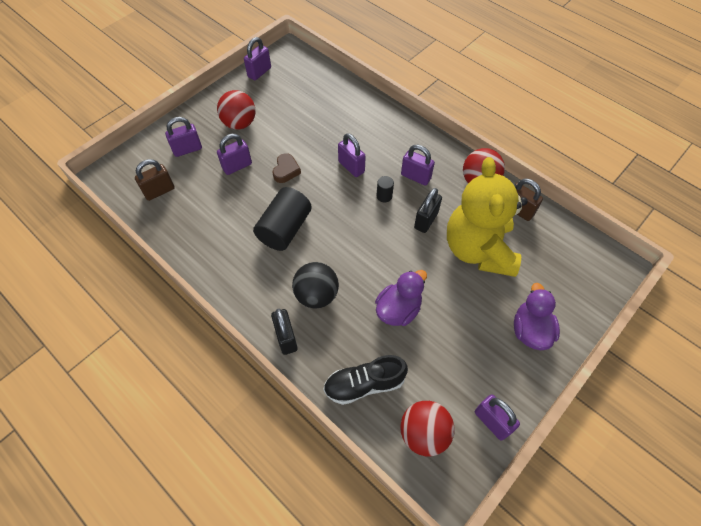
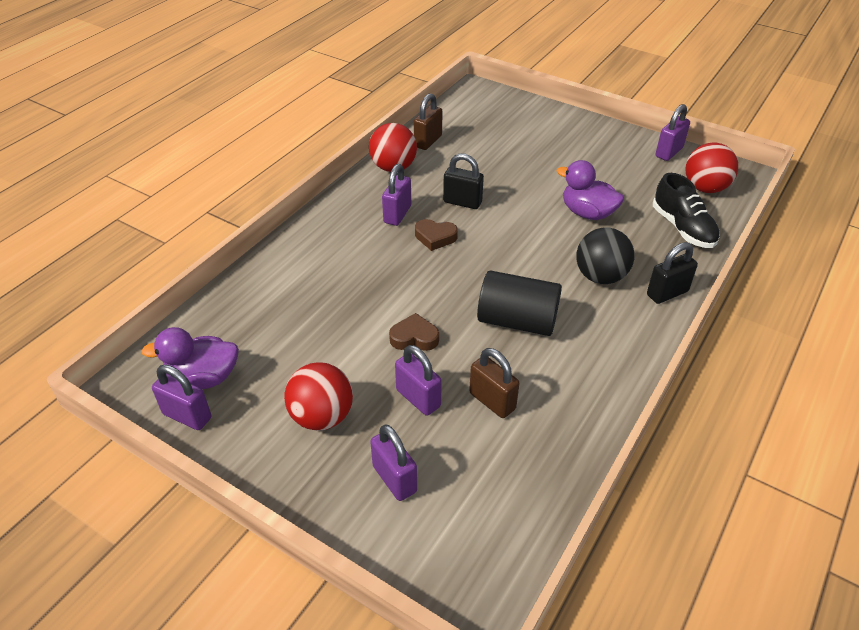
camera: 100 degrees left, 15 degrees down
brown padlock [135,159,175,201] -> brown padlock moved to [469,348,520,418]
purple padlock [338,133,366,177] -> none
black cylinder [377,176,394,202] -> brown heart [415,219,458,251]
yellow teddy bear [447,157,528,277] -> none
purple duck [514,283,560,350] -> purple duck moved to [141,327,239,389]

